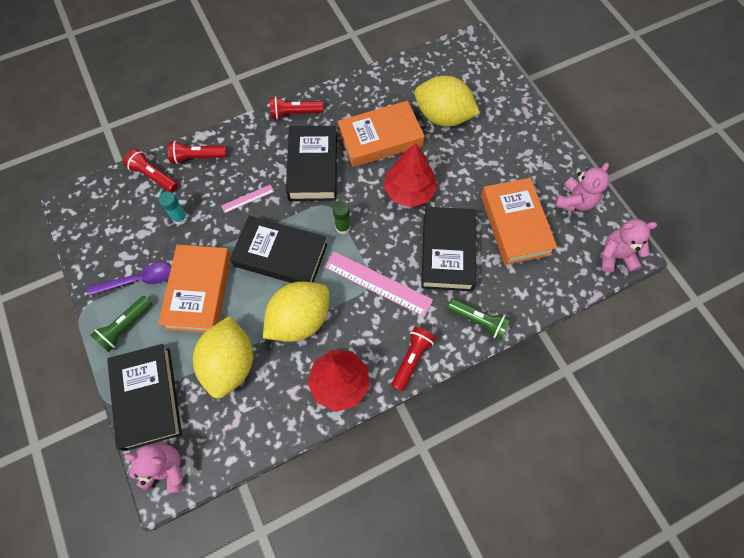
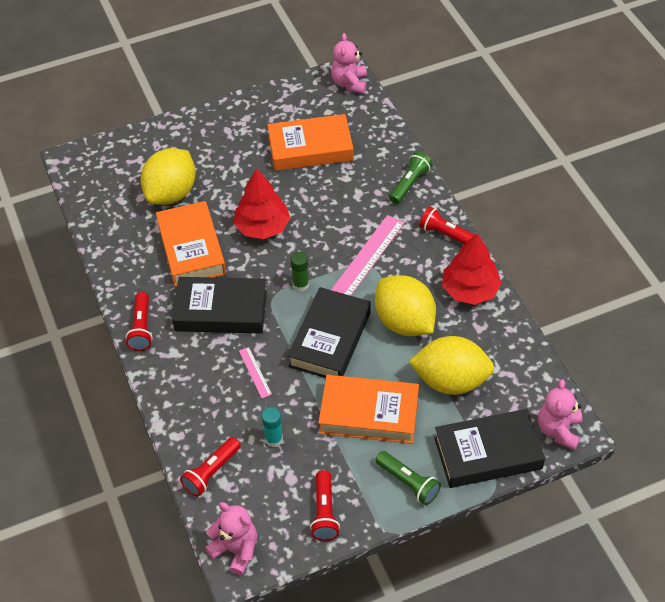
camera: 85 degrees left, 15 degrees down
purple spoon [87,263,171,296] -> none
red flashlight [168,141,227,164] -> red flashlight moved to [310,470,340,541]
black book [421,207,476,291] -> none
pink teddy bear [555,162,609,211] -> pink teddy bear moved to [205,502,257,575]

